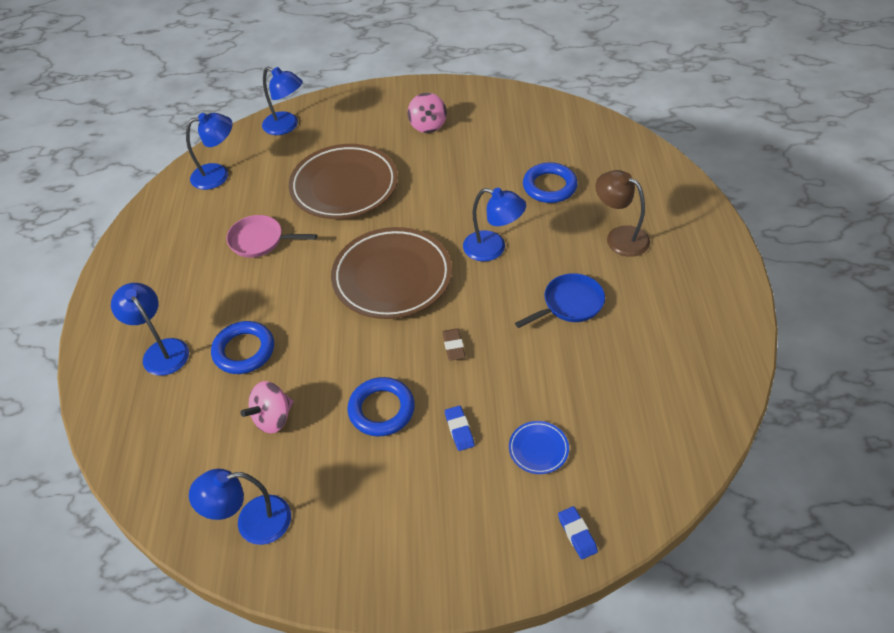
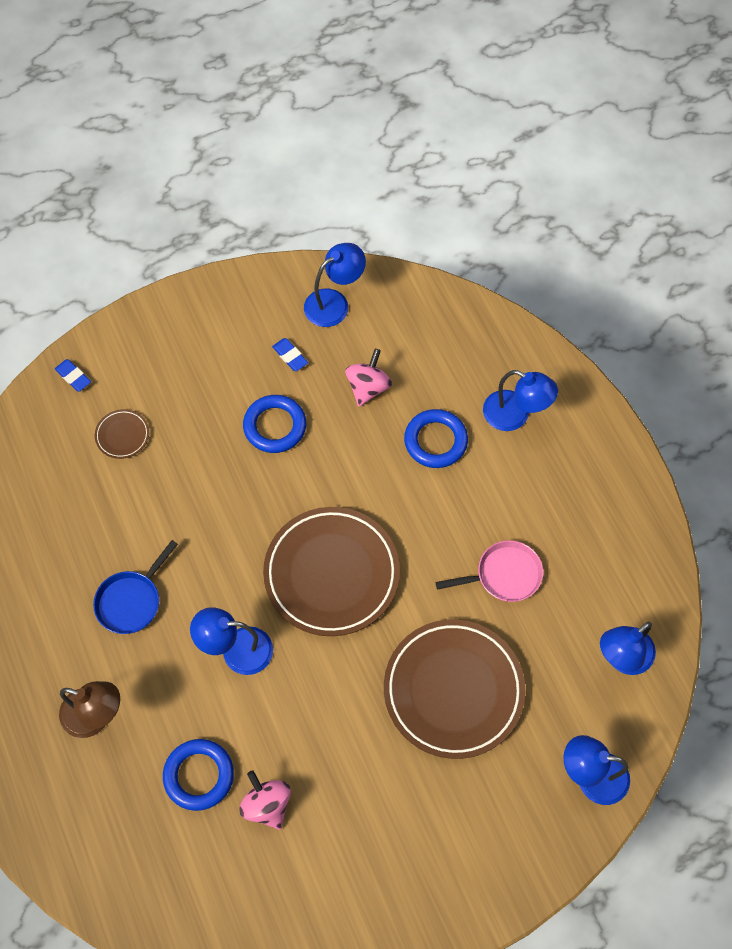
camera: 155 degrees right, 15 degrees up
pink spinning top [408,93,447,133] -> pink spinning top moved to [239,770,291,830]
brown eraser [442,329,466,361] -> none
blue eraser [445,406,475,451] -> blue eraser moved to [272,338,308,371]
blue plate [509,421,569,474] -> brown plate [95,409,149,459]

